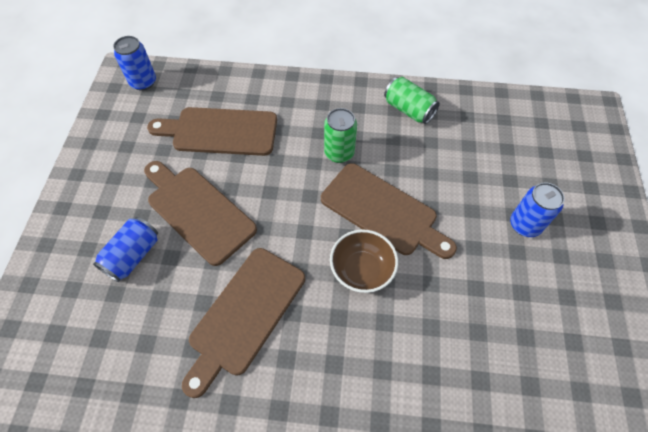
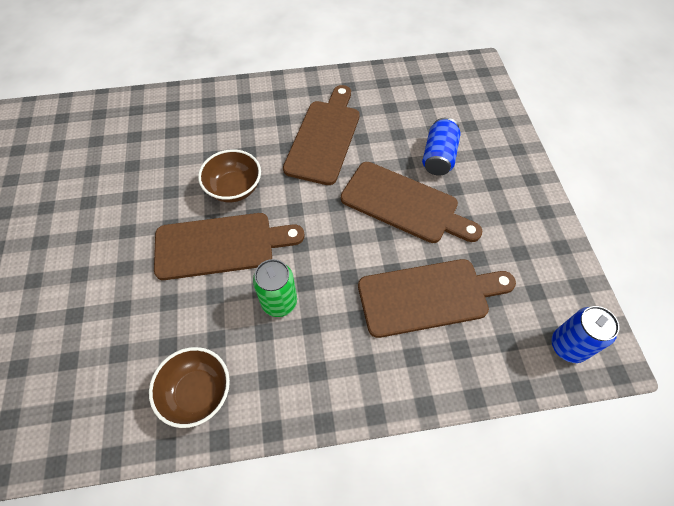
camera: 165 degrees right, 0 degrees up
brown cutting board [321,163,457,259] -> brown cutting board turned 150 degrees clockwise [154,213,305,280]
green can [384,77,440,124] -> brown bowl [149,347,230,428]
blue can [510,182,565,237] -> none

